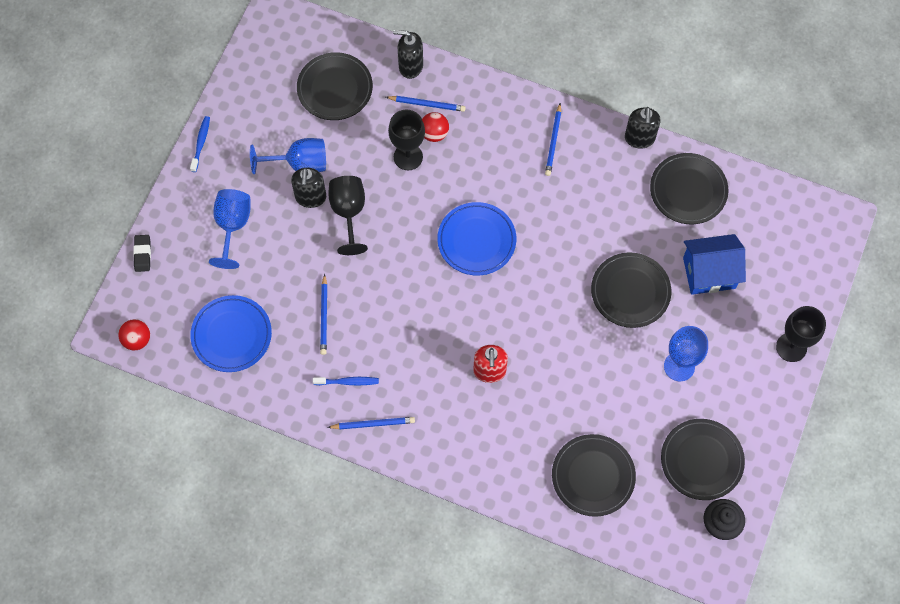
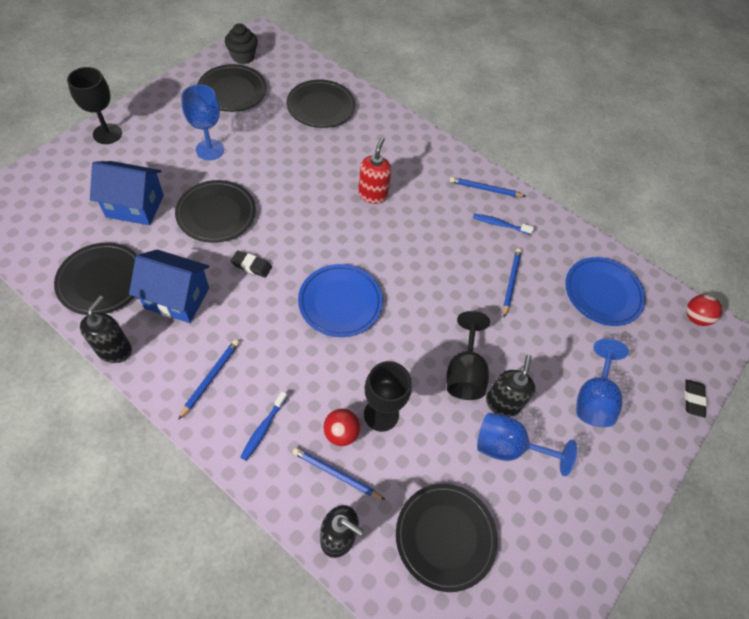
camera: 170 degrees left, 10 degrees down
blue toothbrush [190,116,210,172] -> blue toothbrush moved to [240,391,287,461]
none -> blue house [129,249,209,323]
none -> black eraser [231,250,272,278]

